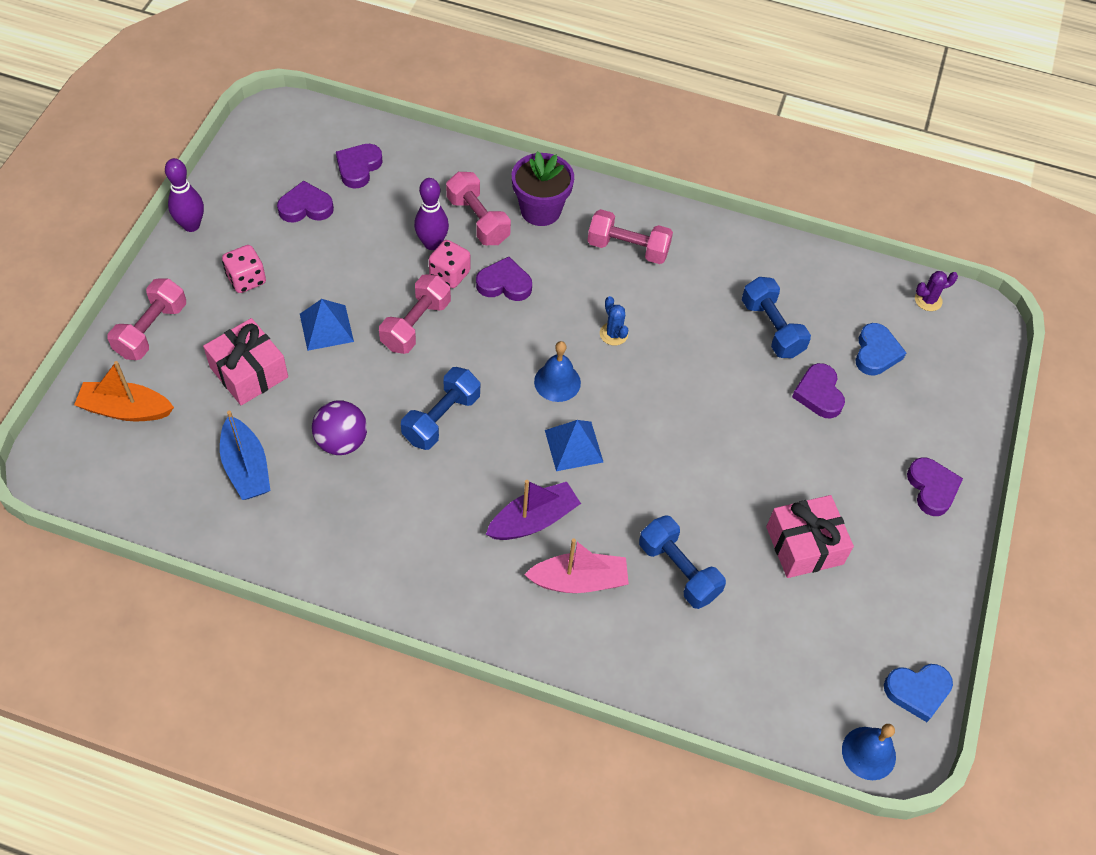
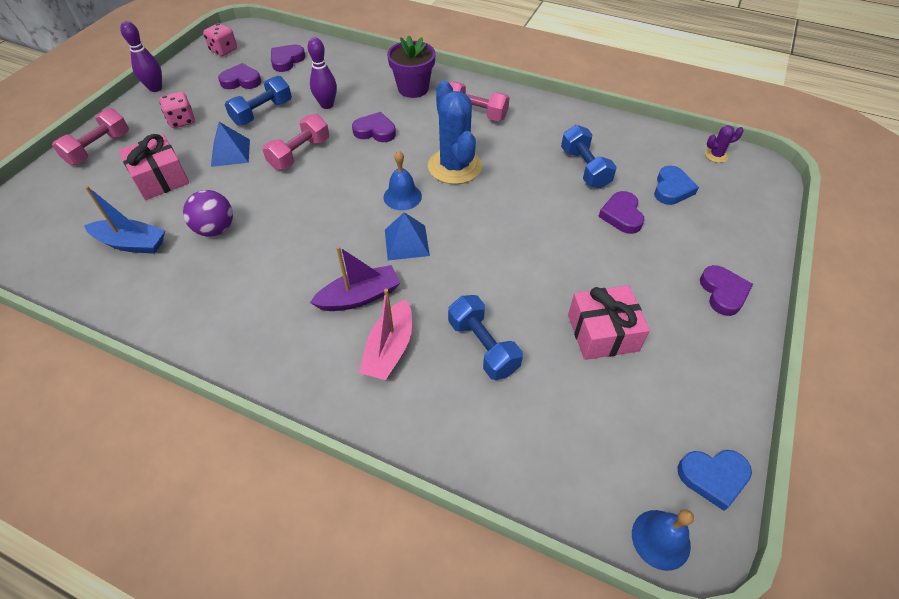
camera: 10 degrees right, 5 degrees down
orange boat [74,361,174,421] -> none
blue boat [220,411,270,500] -> blue boat turned 60 degrees counterclockwise [84,186,165,254]
blue dumbbell [401,367,480,450] -> blue dumbbell moved to [225,76,292,126]
pink dice [429,240,470,288] -> pink dice moved to [203,23,237,56]
pink dumbbell [446,172,511,245] -> none
pink boat [524,539,629,593] -> pink boat turned 105 degrees clockwise [359,289,412,380]
blue cactus [600,296,628,345] -> blue cactus [428,80,482,184], size x2.34

